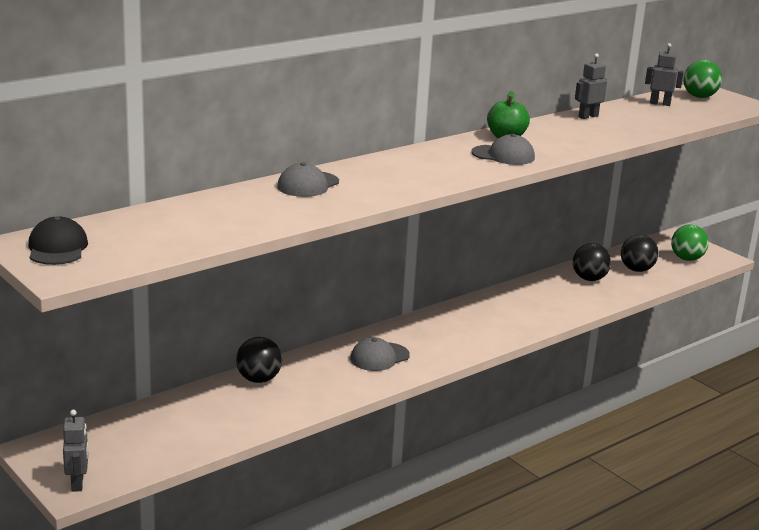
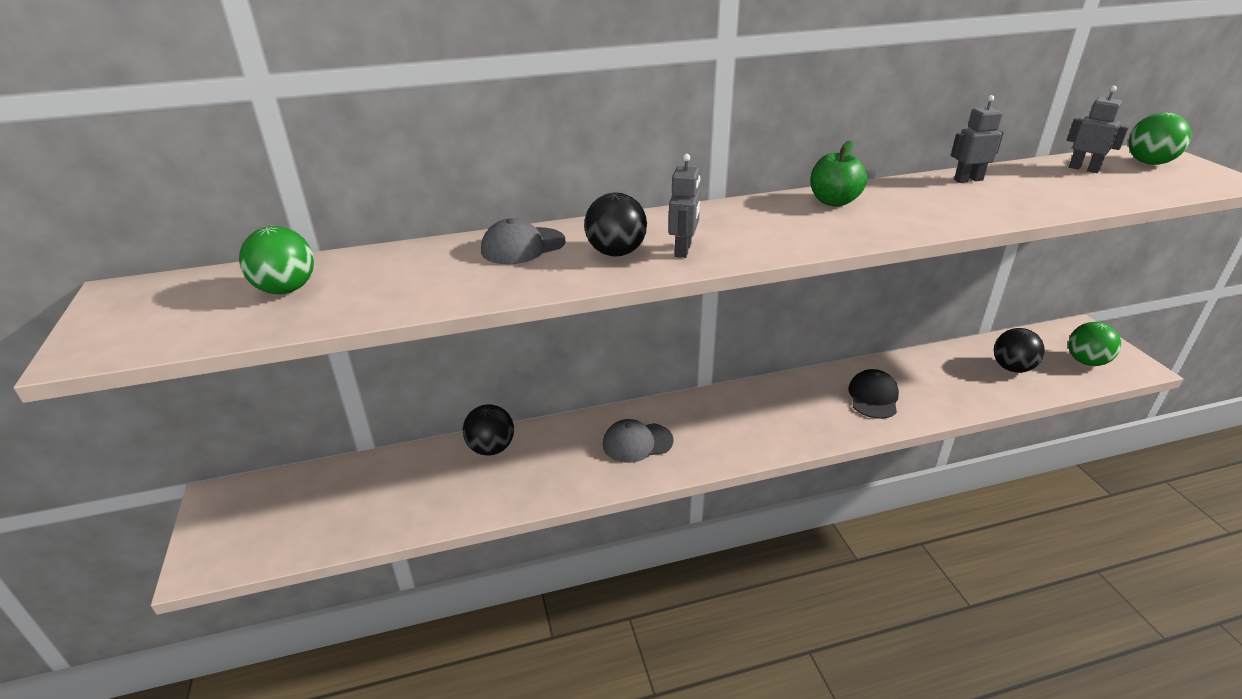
camera: 25 degrees right, 10 degrees up
black cap [28,216,88,265] -> black cap moved to [848,369,899,419]
grey robot [63,410,88,492] -> grey robot moved to [668,154,701,258]
grey cap [472,134,535,165] -> none
black ball [573,243,611,281] -> black ball moved to [584,193,647,256]
none -> green ball [239,226,314,294]

